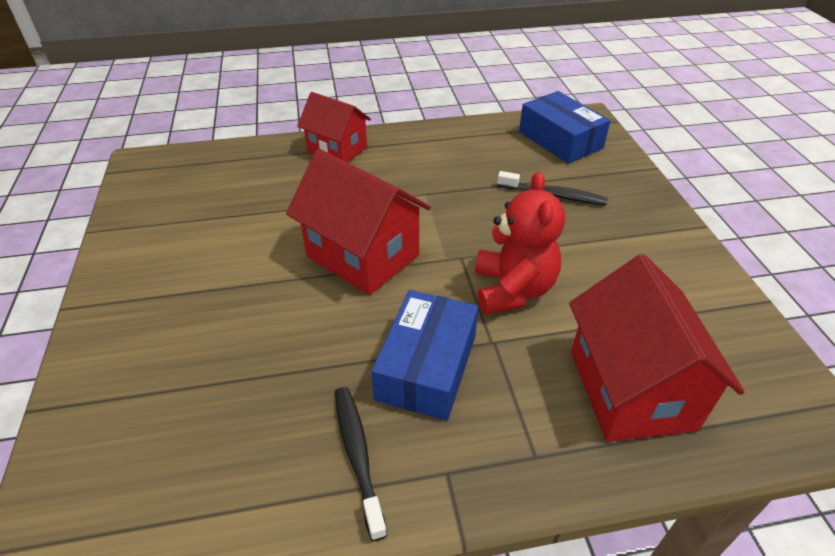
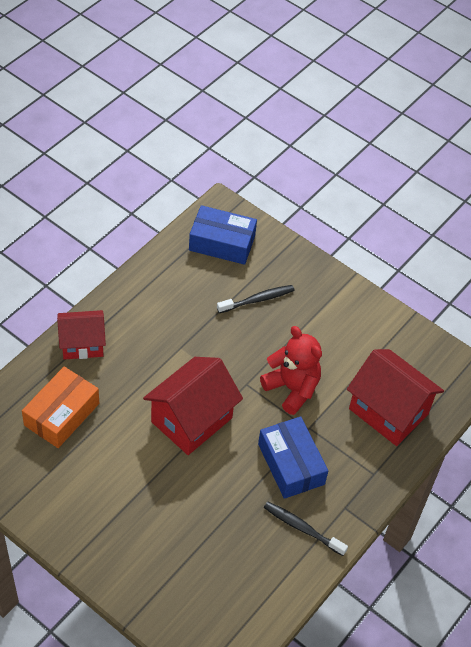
camera: 45 degrees left, 10 degrees up
red house [286,149,431,295] -> red house turned 45 degrees counterclockwise [143,357,243,455]
none -> orange box [22,366,99,448]

